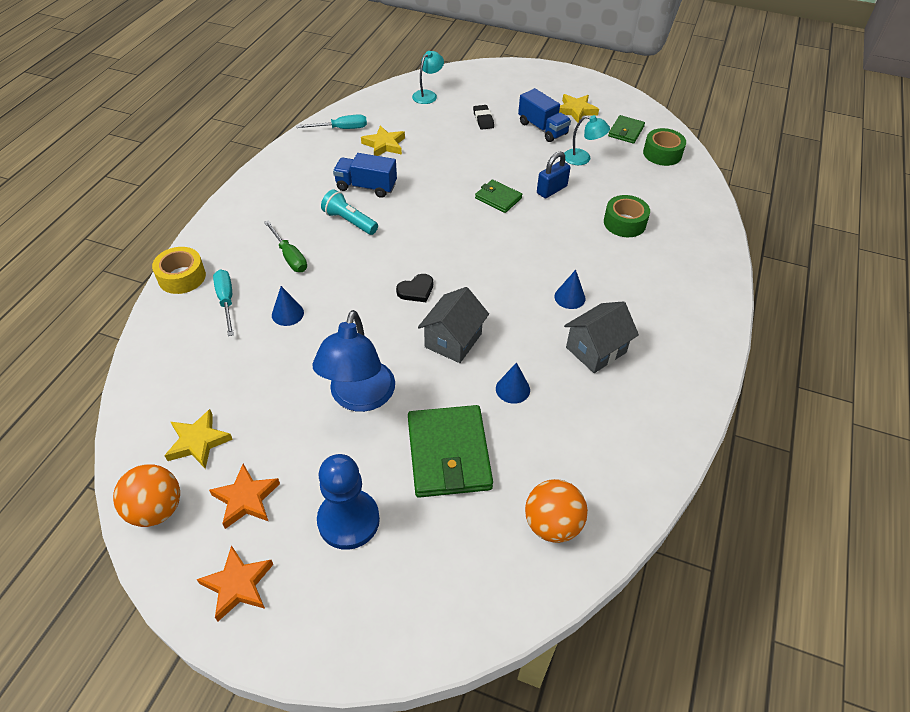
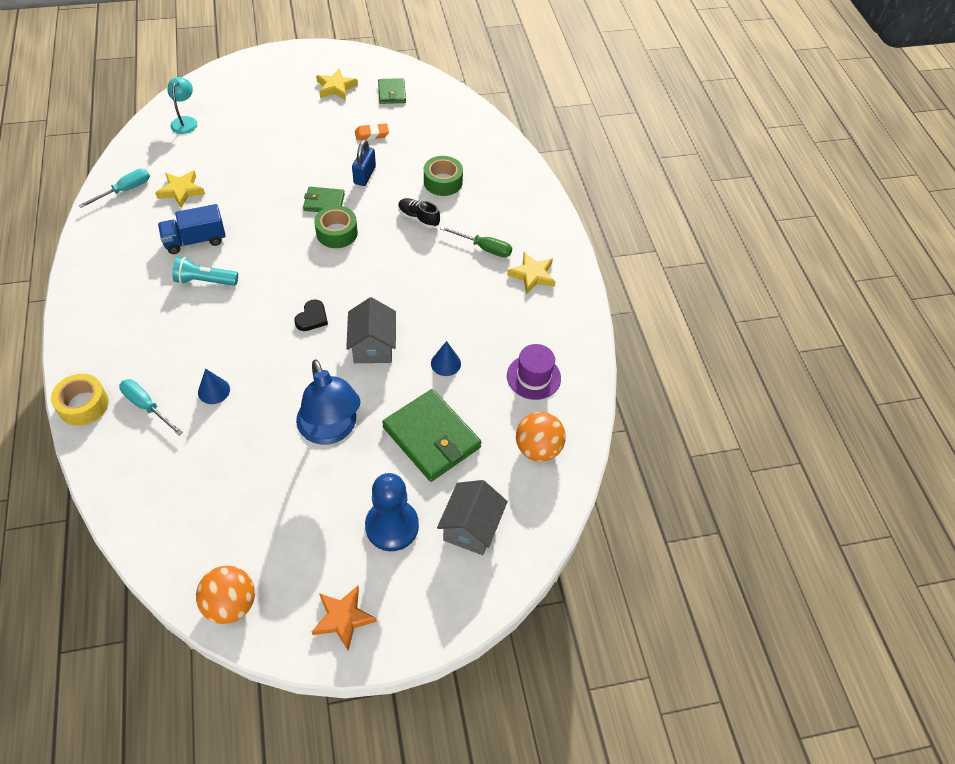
camera: 35 degrees left, 5 degrees up
yellow star [164,409,233,469] -> yellow star moved to [507,252,555,294]
orange star [209,464,280,529] -> none
green screwdriver [264,220,307,272] -> green screwdriver moved to [440,226,512,257]
black eraser [473,105,494,130] -> none
blue truck [518,88,571,142] -> none
blue cone [554,270,586,309] -> none
turquoise lamp [564,115,610,165] -> orange eraser [355,123,389,140]
grey house [564,301,639,373] -> grey house moved to [437,480,508,555]
green tape [643,128,686,166] -> green tape moved to [314,205,358,248]
none -> black shoe [398,198,440,228]
none -> purple hat [507,344,561,400]

